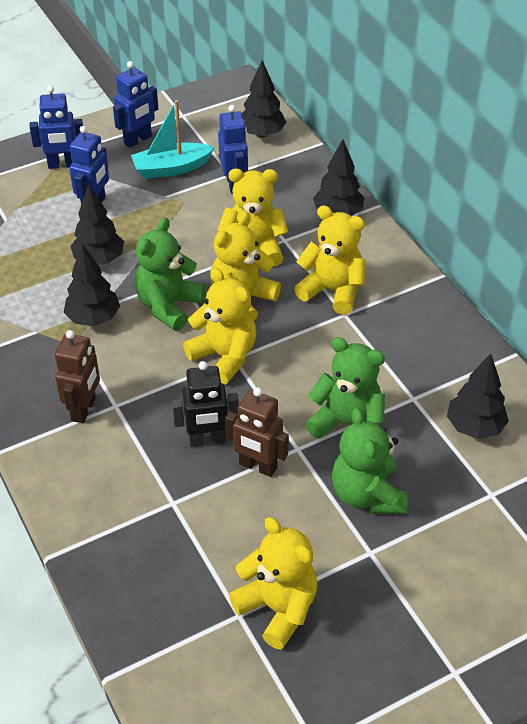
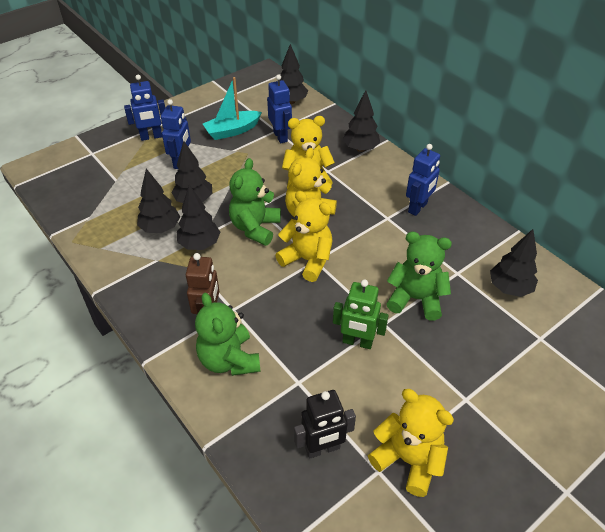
camera: 10 degrees left, 0 degrees up
blue robot [113,61,158,148] -> blue robot moved to [406,144,440,216]
black robot [172,361,239,447] -> black robot moved to [294,390,356,459]
brown robot [225,387,289,477] -> green robot [333,279,389,349]
yellow teddy bear [294,205,365,315] -> none
green teddy bear [332,407,408,514] -> green teddy bear moved to [195,293,261,376]
none -> black tree [137,169,180,233]

